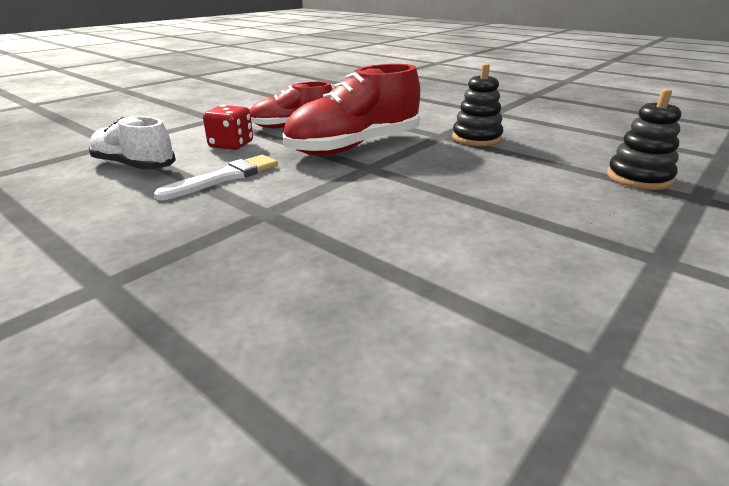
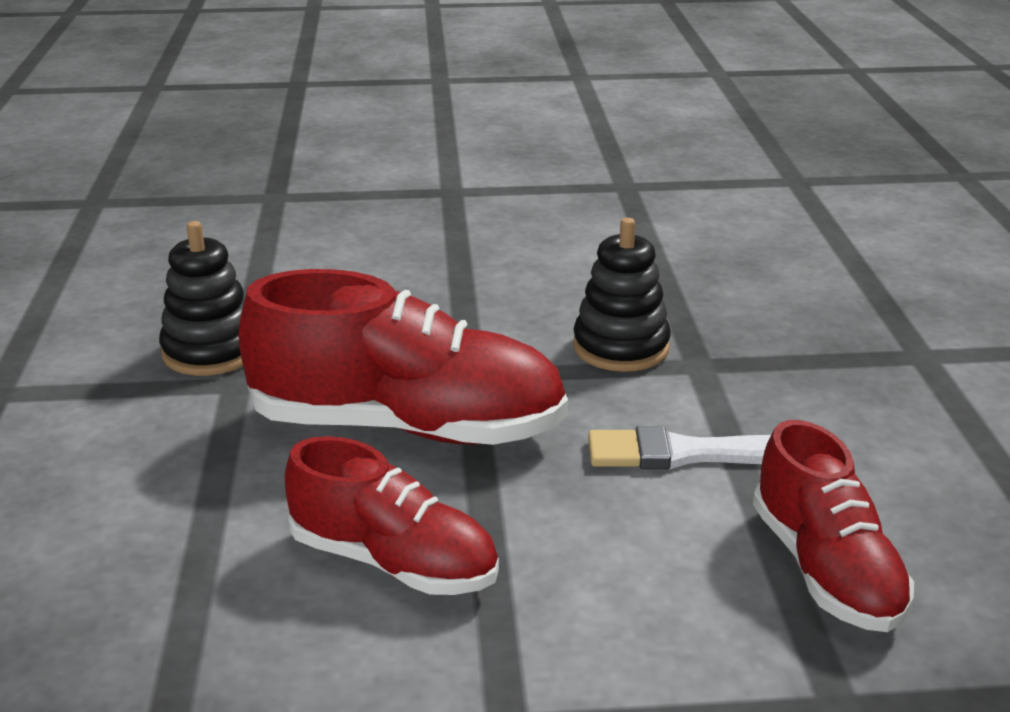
camera: 135 degrees left, 0 degrees up
white shoe [89,116,176,170] -> red shoe [753,420,914,632]
red dice [203,105,253,150] -> none
black stacking toy [607,88,681,190] -> black stacking toy moved to [573,218,671,372]

